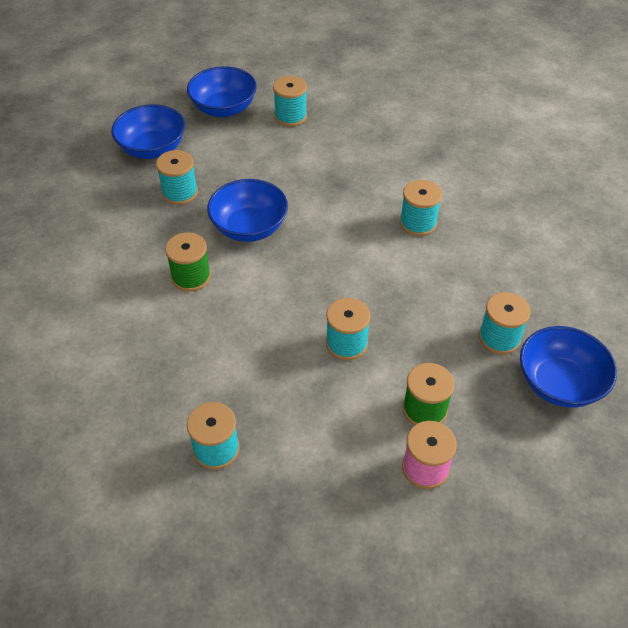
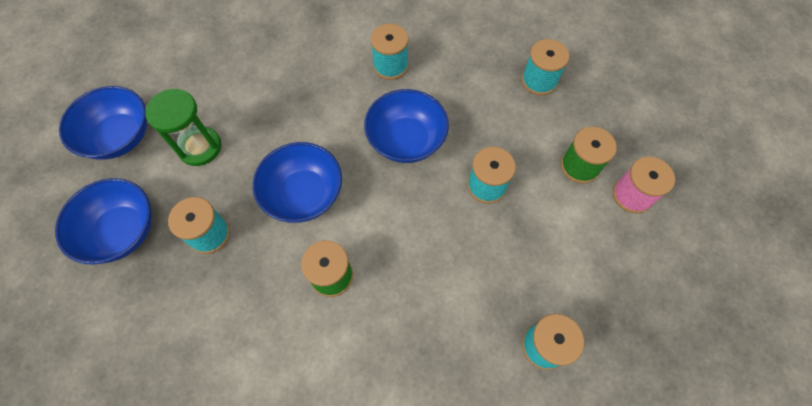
camera: 60 degrees left, 15 degrees up
turquoise spool [273,76,307,126] -> none
blue bowl [520,326,617,408] -> blue bowl moved to [364,89,449,163]
none -> green hourglass [145,89,221,166]

